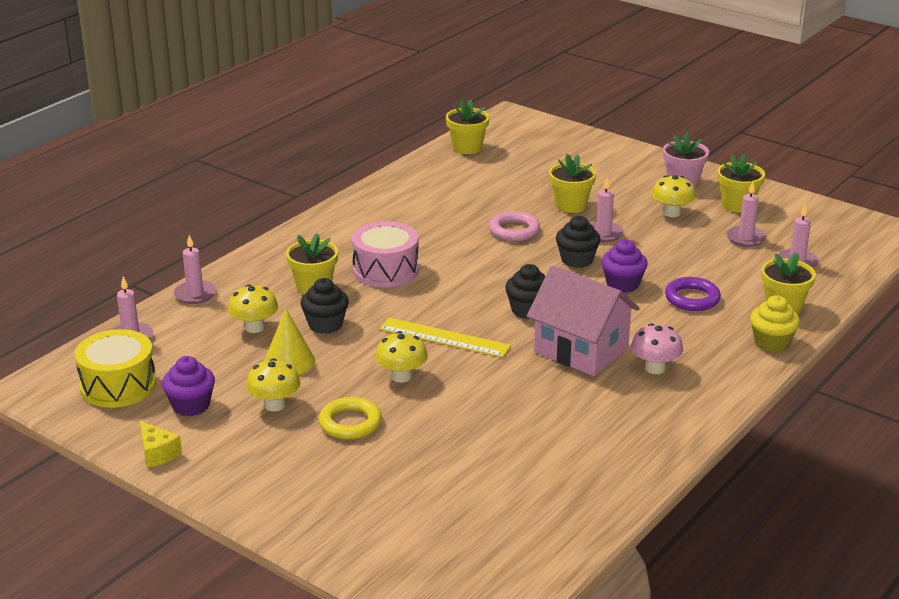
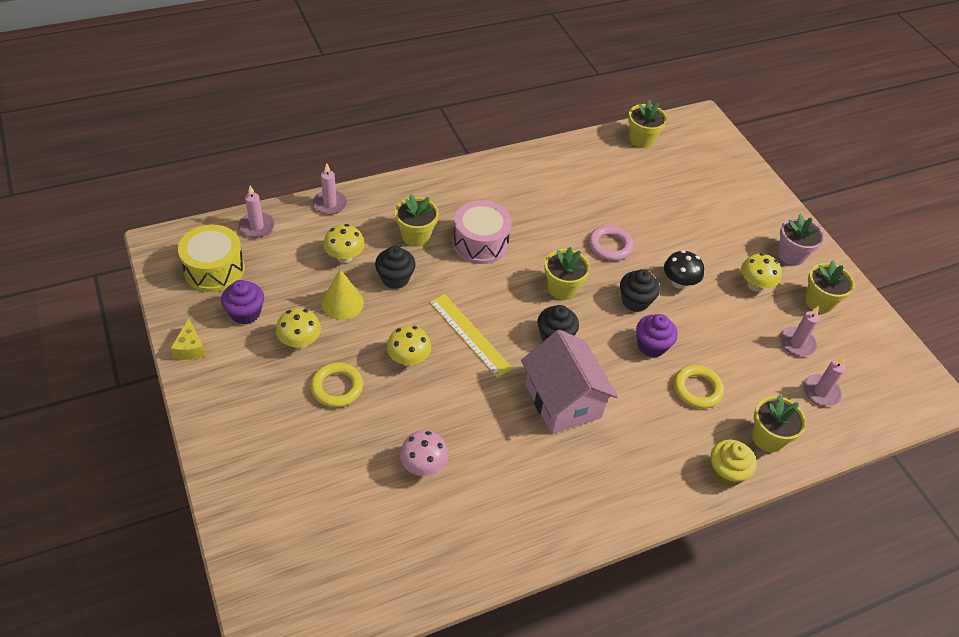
camera: 25 degrees right, 20 degrees up
yellow flower pot [549,154,596,213] -> yellow flower pot moved to [544,247,590,300]
pink candle [590,178,624,242] -> black mushroom [664,250,704,289]
pink mushroom [631,323,683,374] -> pink mushroom moved to [400,431,448,476]
purple ring [665,277,721,311] -> yellow ring [674,365,724,409]

